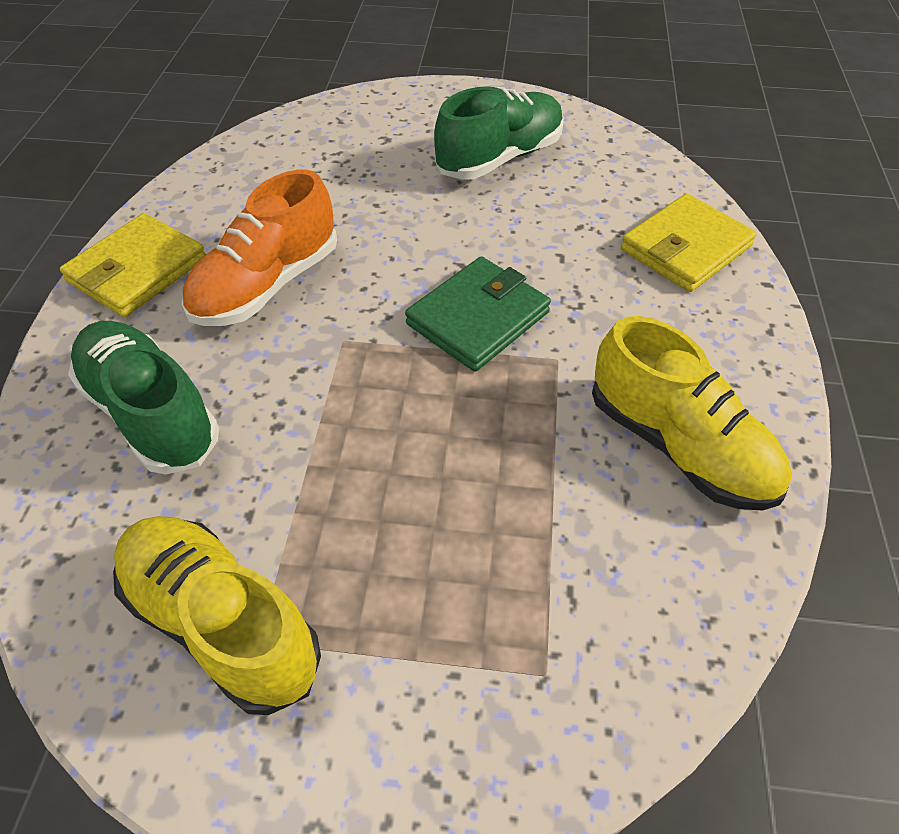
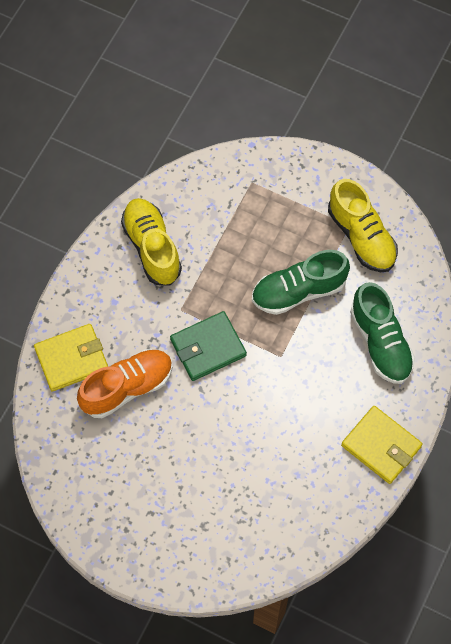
camera: 160 degrees left, 15 degrees up
yellow wallet [60,213,206,317] -> yellow wallet turned 75 degrees clockwise [341,406,423,484]
orange shoe [182,170,337,326] -> orange shoe moved to [77,349,173,418]
green shoe [434,86,563,180] -> green shoe moved to [252,250,350,315]

